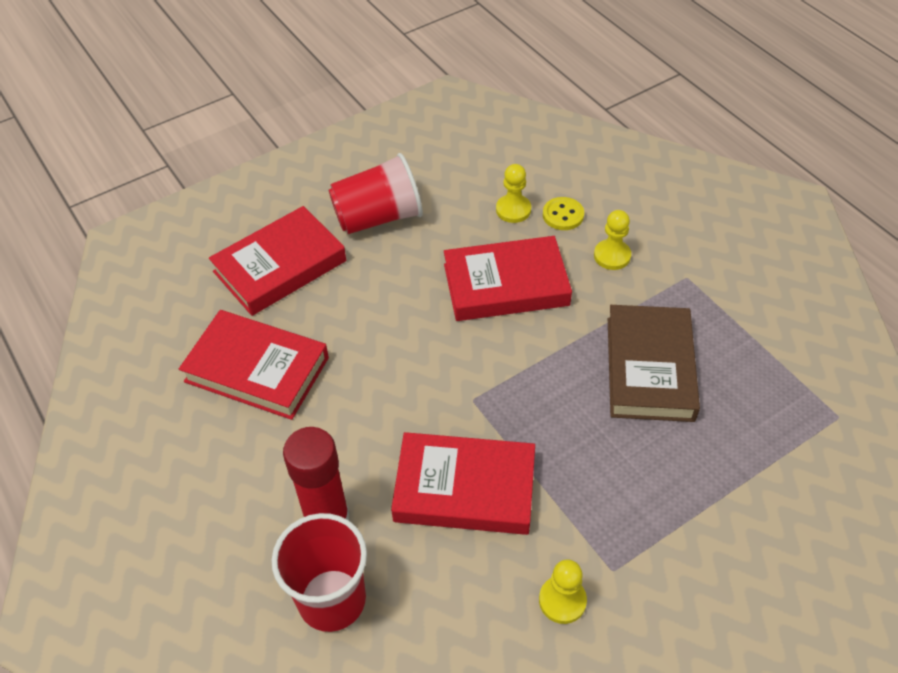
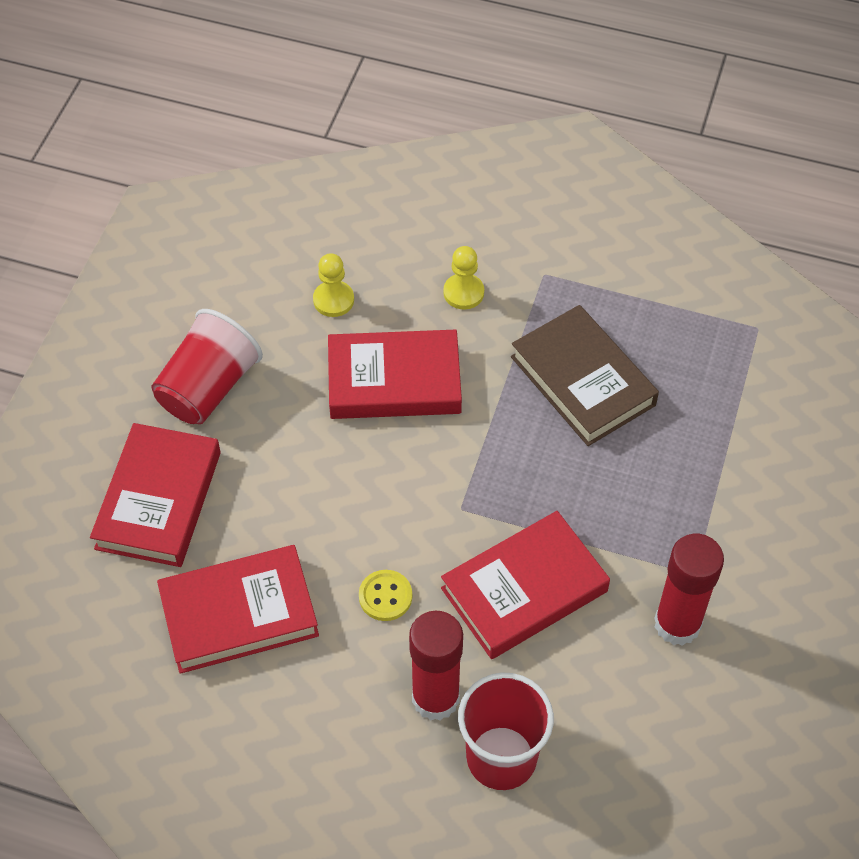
camera: 40 degrees left, 5 degrees up
red book [444,236,572,321] -> red book turned 45 degrees clockwise [328,329,462,419]
yellow pawn [539,559,587,624] -> red glue stick [654,534,724,646]
yellow button [543,197,584,230] -> yellow button moved to [359,570,412,621]

